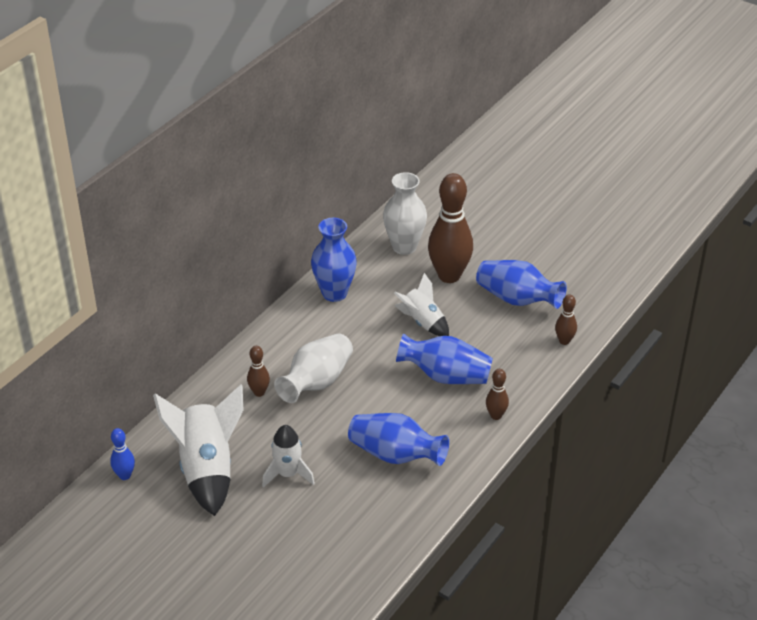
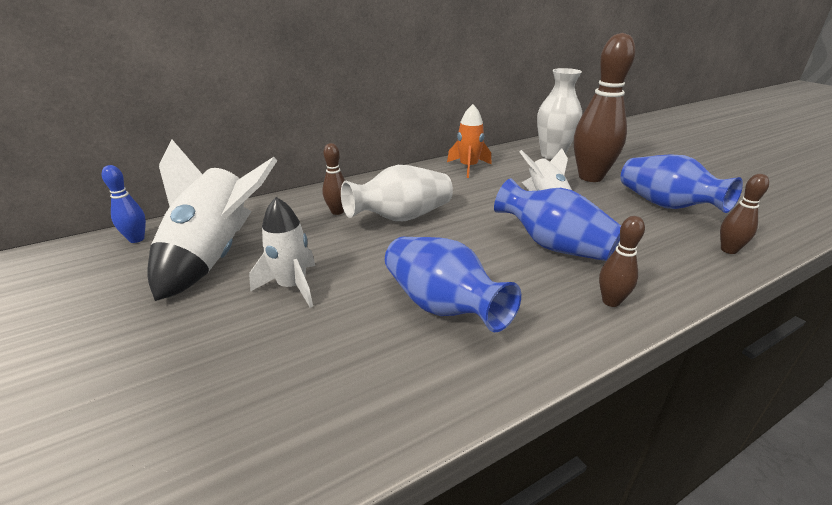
camera: 25 degrees right, 10 degrees down
blue vase [311,218,357,302] -> orange rocket [447,104,492,178]

